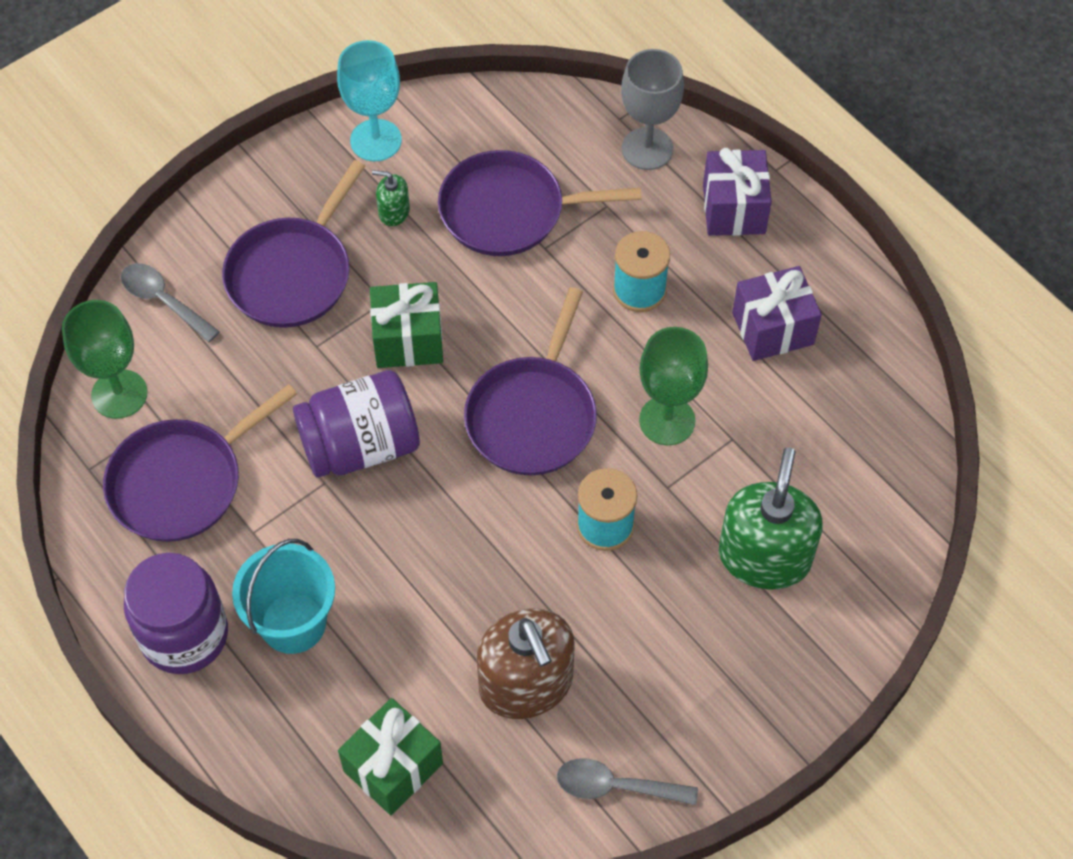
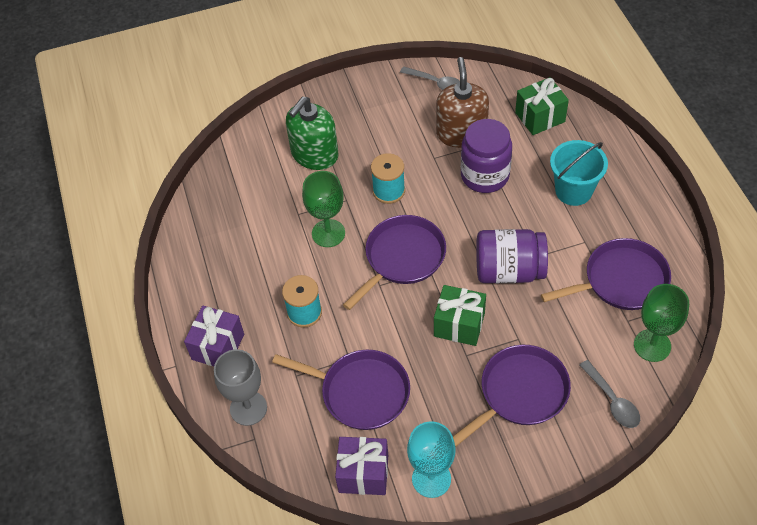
camera: 155 degrees left, 5 degrees down
purple jar [124,553,228,674] -> purple jar moved to [461,119,512,193]
green soap dispenser [372,170,410,226] -> none
purple gift [732,266,822,361] -> purple gift moved to [335,437,388,495]

